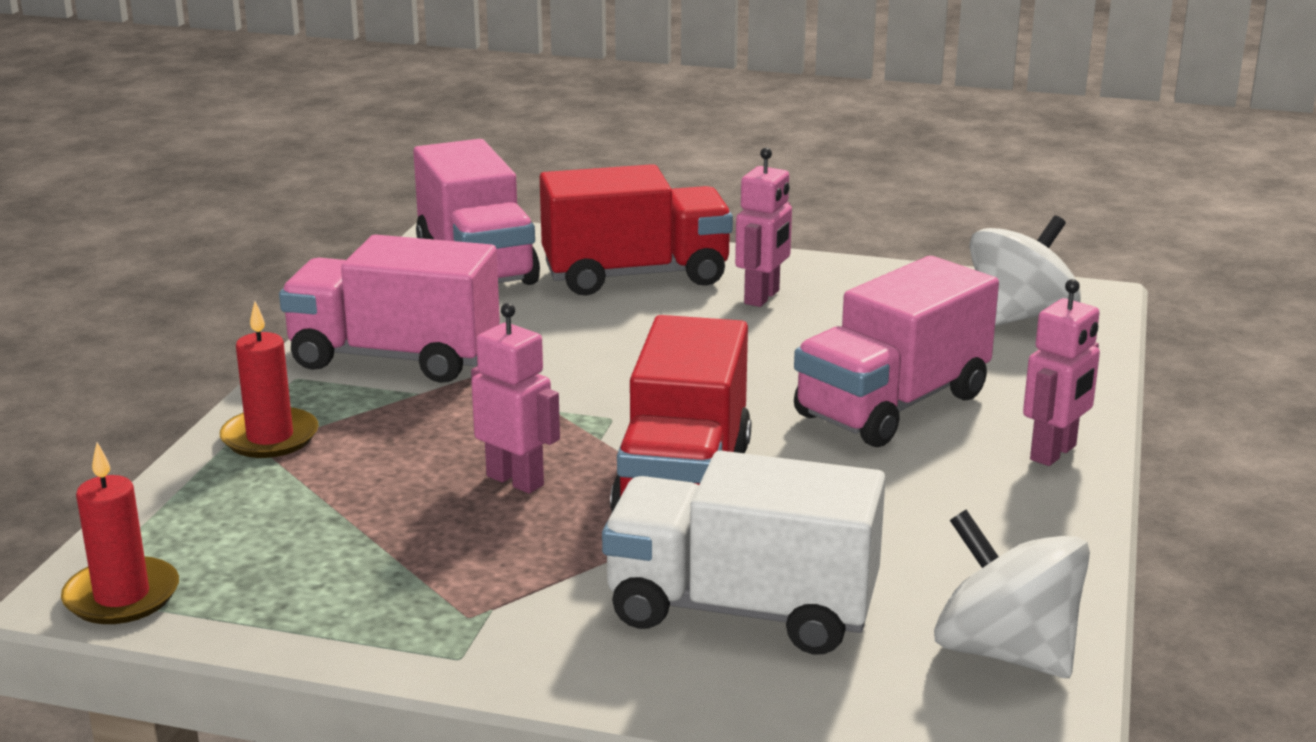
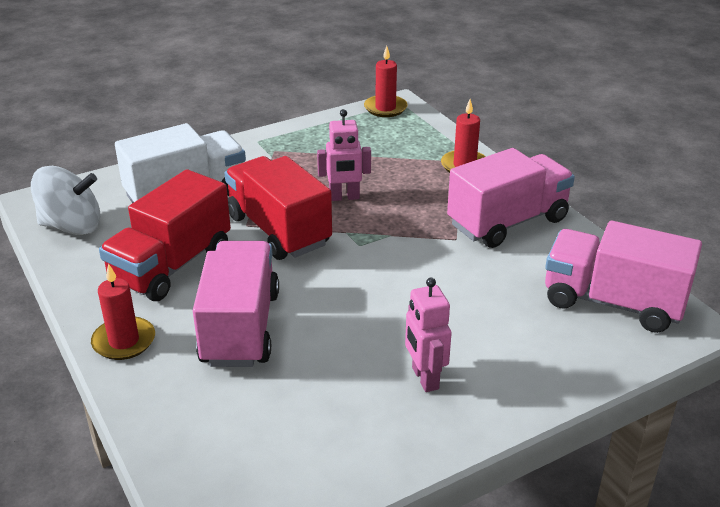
camera: 135 degrees right, 10 degrees up
red truck [540,164,733,296] -> red truck moved to [99,169,231,301]
white spinning top [969,215,1081,326] -> none
pink robot [1023,279,1100,466] -> red candle [91,263,155,360]

